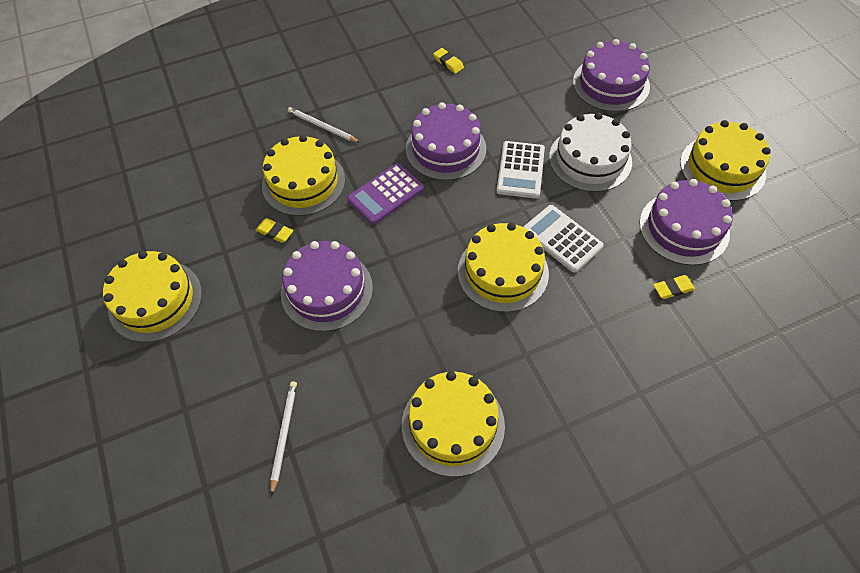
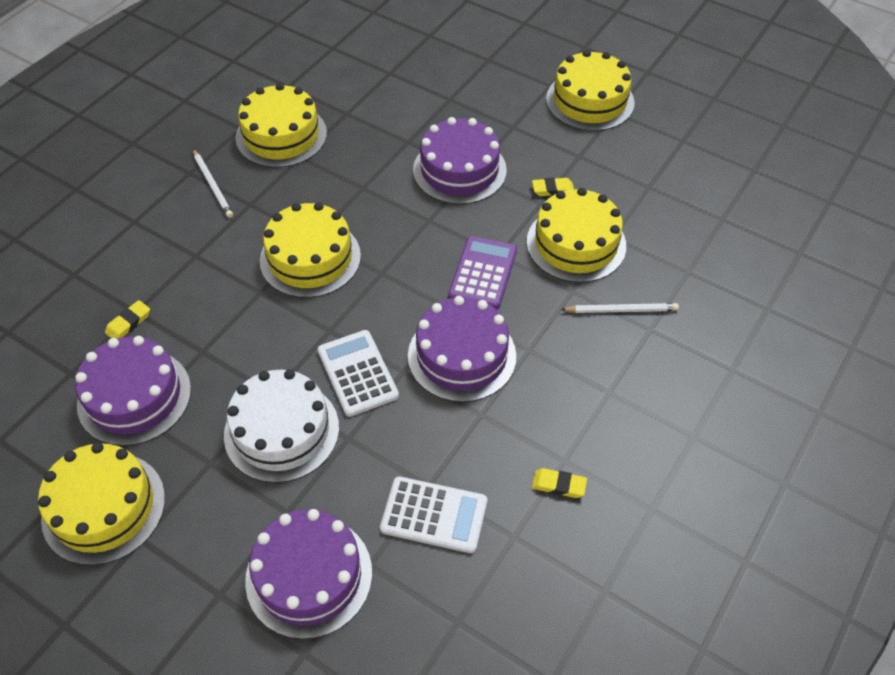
camera: 145 degrees right, 5 degrees down
white pencil [271,381,297,496] -> white pencil moved to [193,149,233,218]
white calculator [524,205,603,273] -> white calculator moved to [380,476,487,553]

